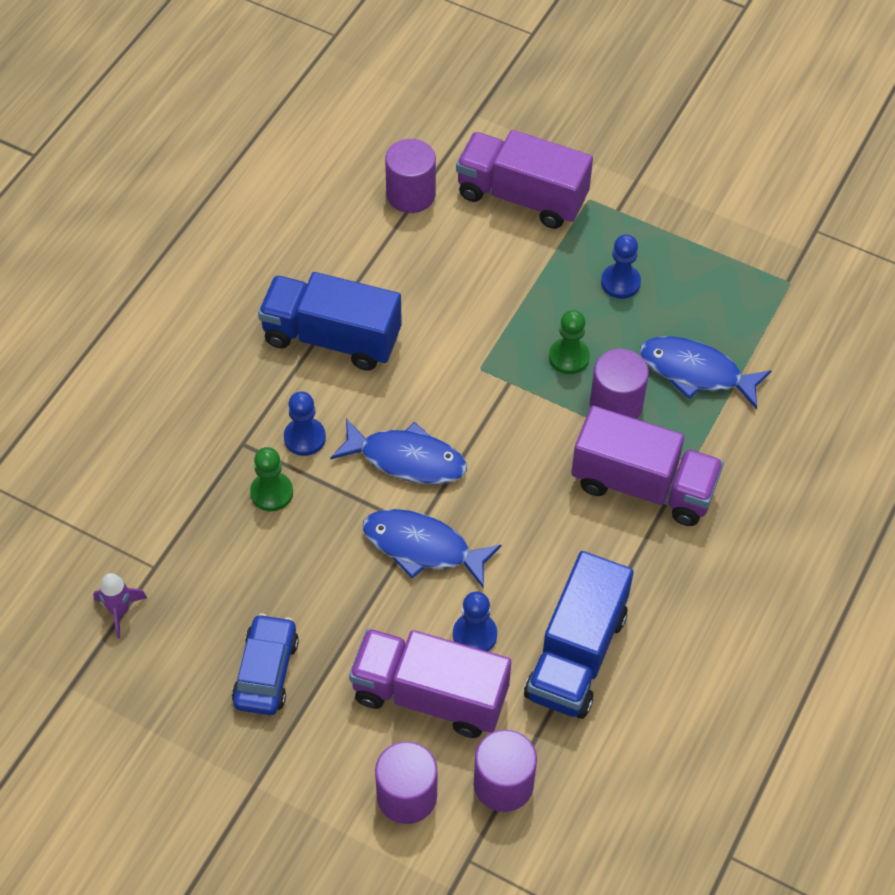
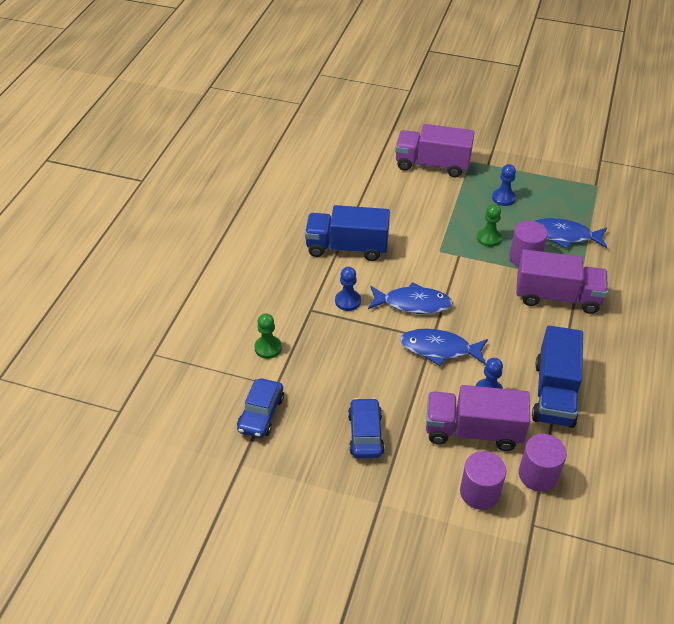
camera: 10 degrees left, 10 degrees down
purple rocket [93,573,147,639] -> blue car [237,378,284,438]
green pawn [250,447,293,511] -> green pawn moved to [254,313,282,359]
purple cylinder [385,139,436,213] -> none

